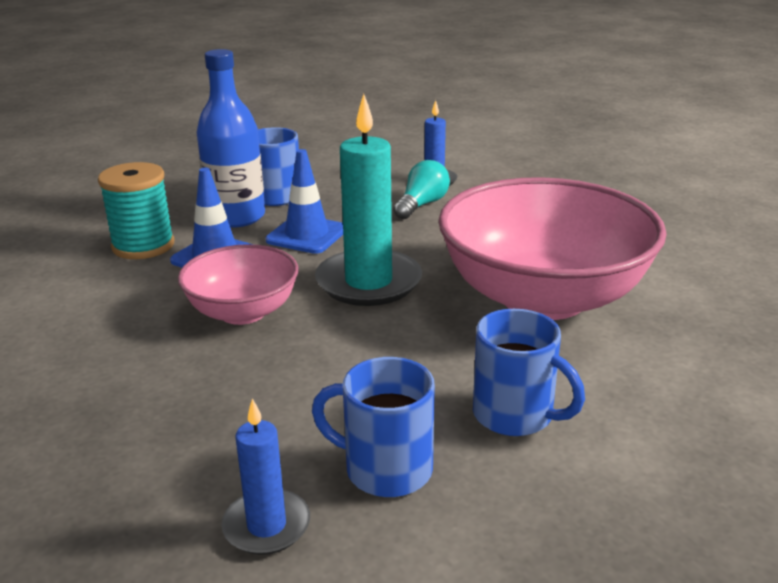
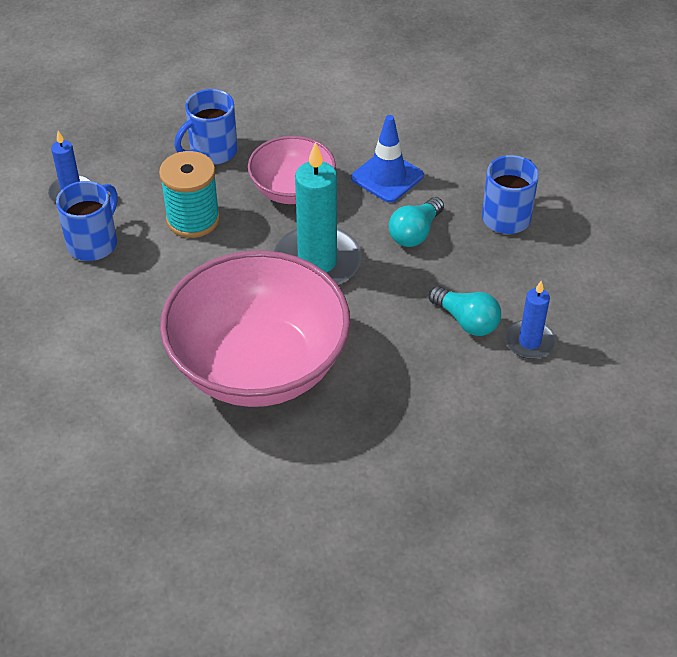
camera: 100 degrees right, 20 degrees up
turquoise spool [98,162,174,259] -> turquoise spool moved to [159,151,220,238]
blue bottle [196,49,265,228] -> none
blue traffic cone [265,149,343,254] -> turquoise light bulb [389,197,444,247]
blue mug [473,309,585,436] -> blue mug moved to [174,89,238,165]

